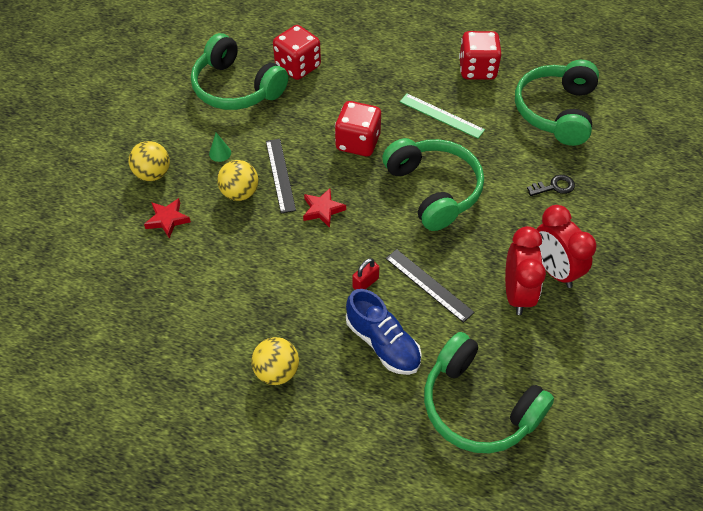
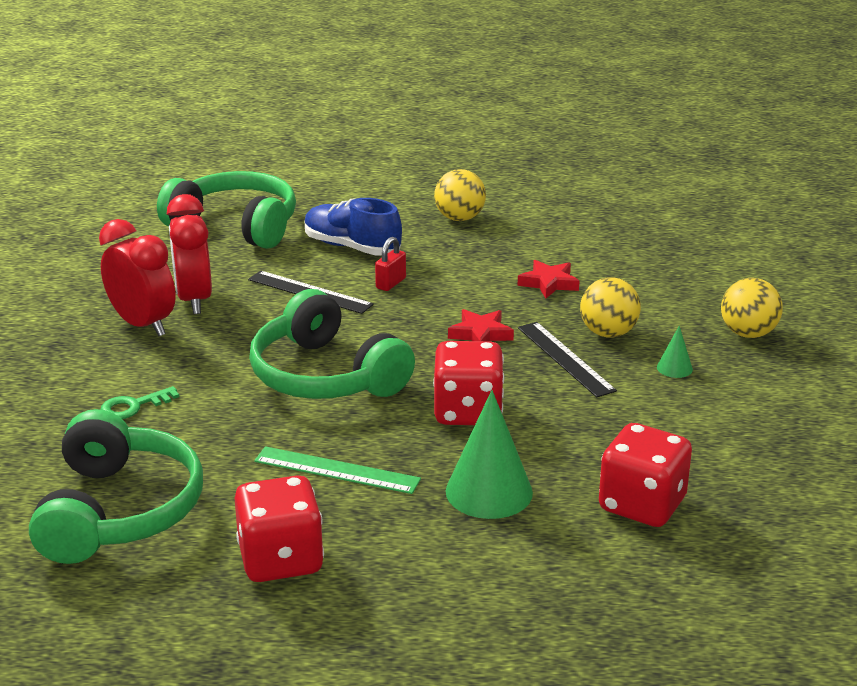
camera: 165 degrees right, 25 degrees down
red star [144,198,191,239] -> red star moved to [517,260,579,298]
green headphones [191,33,288,110] -> none
black key [527,175,575,196] -> green key [100,386,179,419]
none -> green cone [446,390,533,519]

